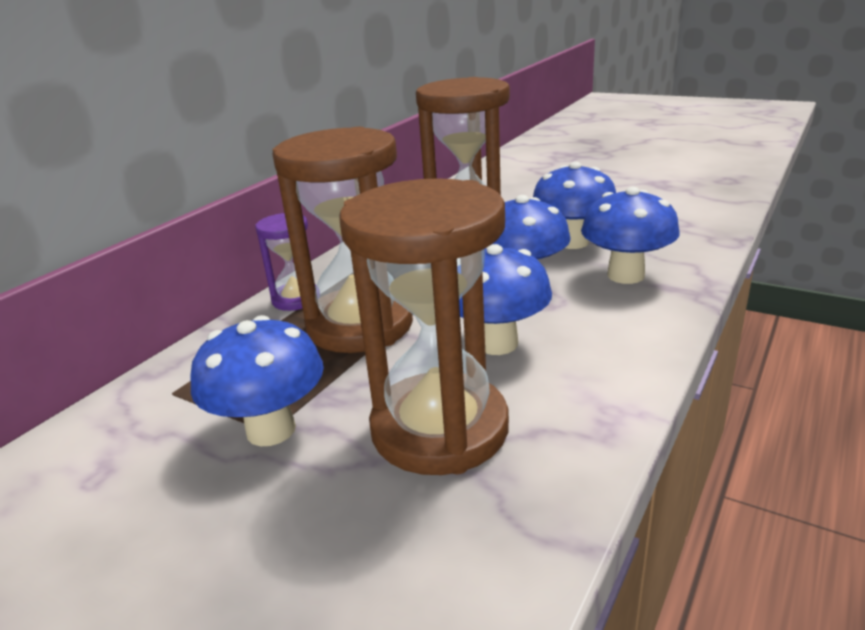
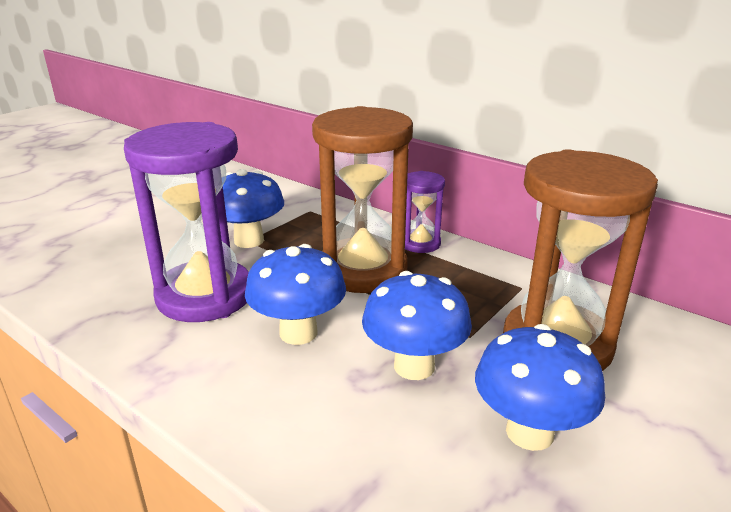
camera: 95 degrees right, 0 degrees up
brown hourglass [339,178,509,475] -> purple hourglass [124,122,249,322]
blue mushroom [581,187,680,284] -> none

